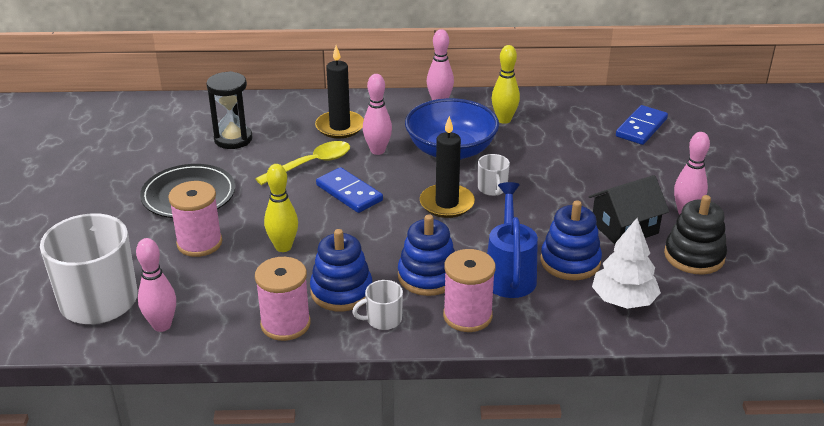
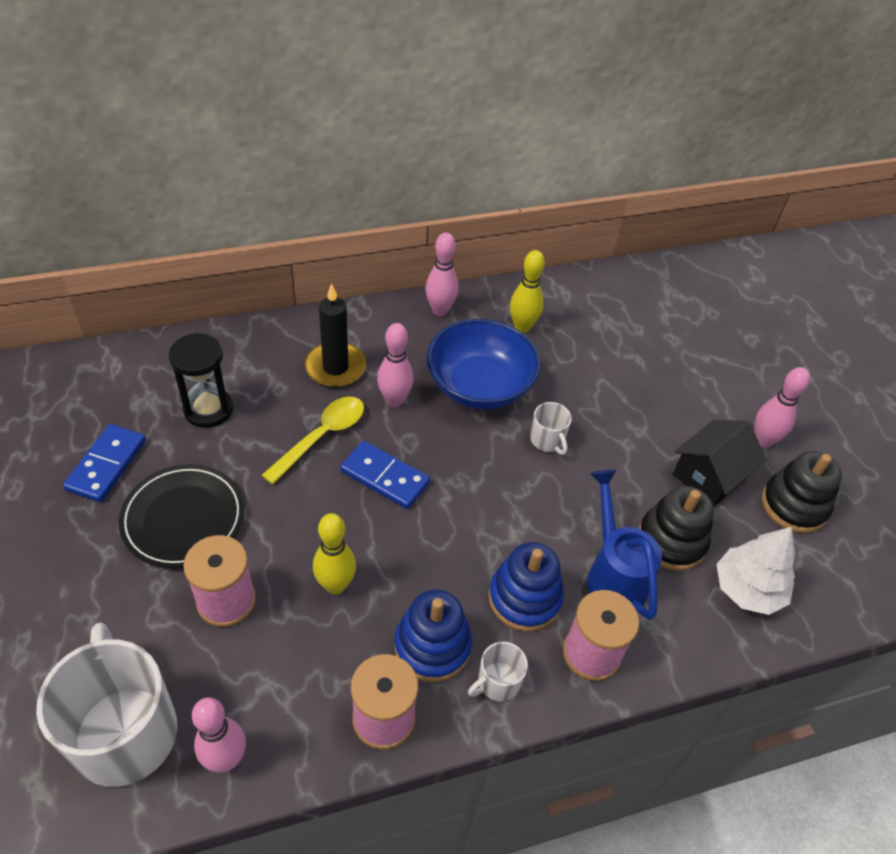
camera: 20 degrees left, 15 degrees up
black candle [420,116,475,218] -> none
blue stacking toy [541,200,602,280] -> black stacking toy [639,486,714,571]
blue domino [616,105,668,145] -> blue domino moved to [63,424,146,502]

